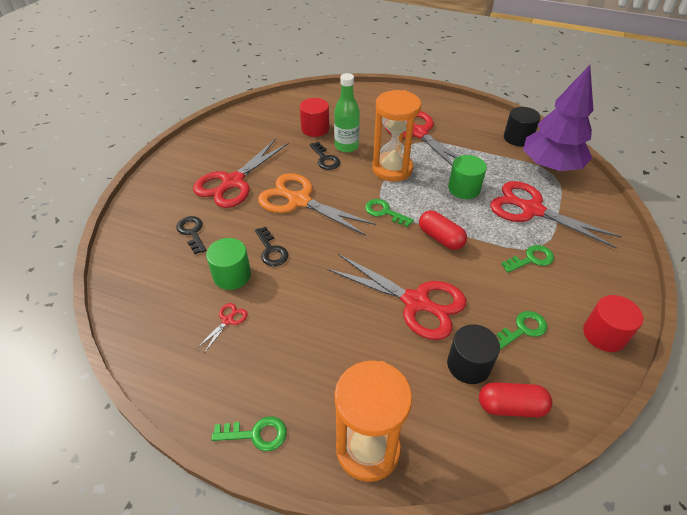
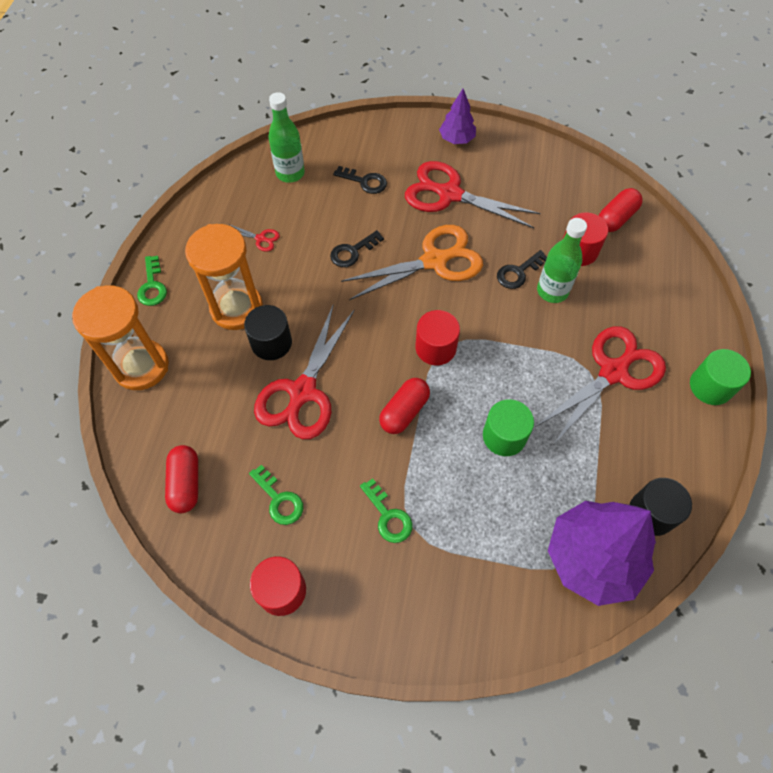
camera: 80 degrees right, 15 degrees up
black key [176,216,206,254] -> black key turned 60 degrees clockwise [333,166,387,194]
green cylinder [206,238,251,290] -> green cylinder moved to [690,349,751,405]
orange scissors [258,173,376,236] -> orange scissors turned 45 degrees clockwise [341,225,483,300]
green key [365,199,414,227] -> red cylinder [416,310,460,365]
orange hourglass [372,90,421,182] -> orange hourglass moved to [185,224,263,330]
black cylinder [447,324,500,384] -> black cylinder moved to [244,305,292,360]
red scissors [490,181,622,249] -> none
none -> green bottle [268,92,305,183]
none -> purple tree [439,89,476,144]
none -> red capsule [599,188,643,232]

